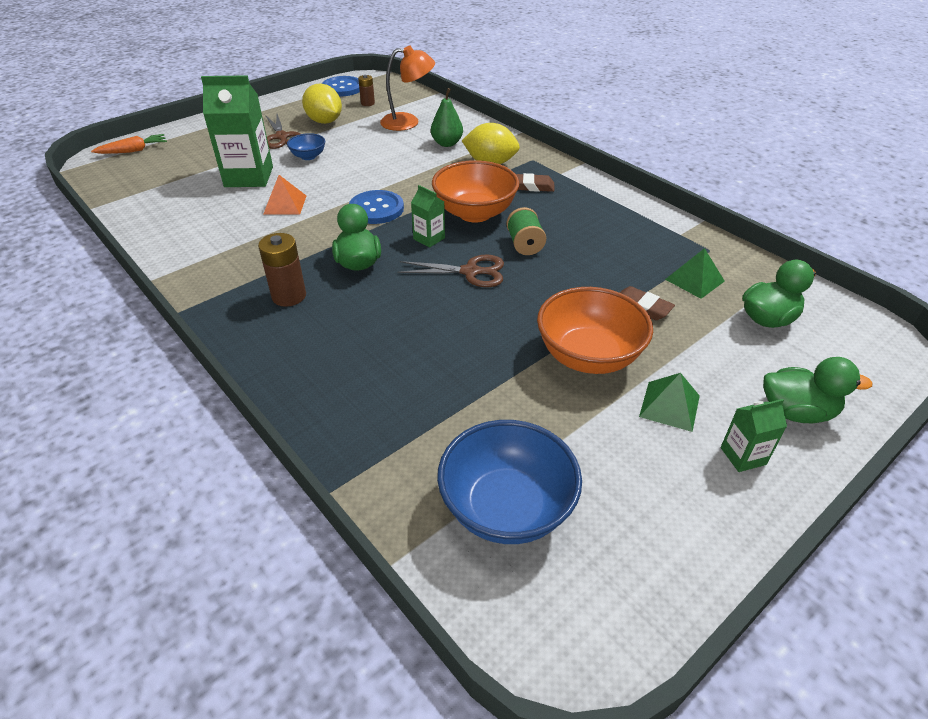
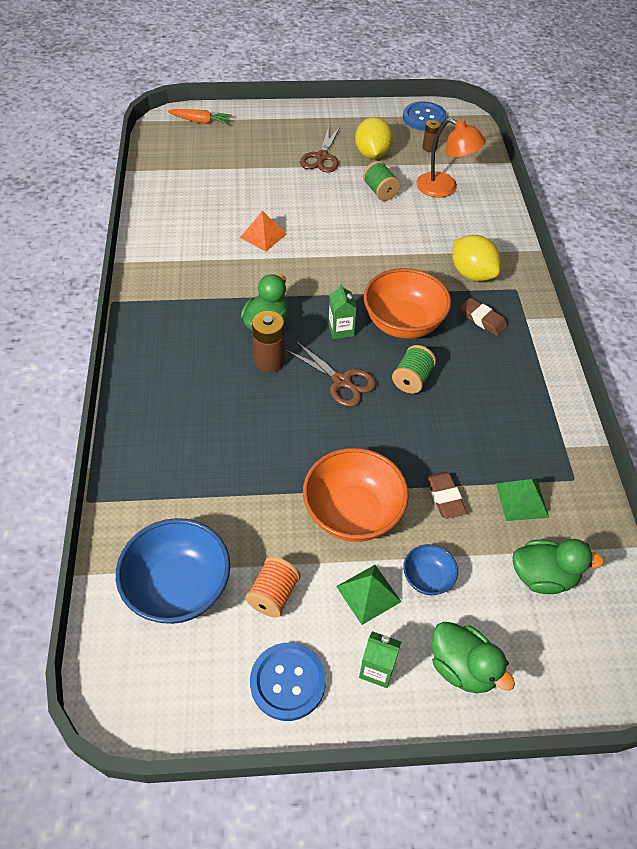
camera: 35 degrees right, 10 degrees up
green carton [201,75,273,187] -> none
brown battery [258,233,306,307] -> brown battery moved to [252,311,285,373]
blue bowl [287,133,325,160] -> blue bowl moved to [403,544,458,595]
blue button [349,190,404,224] -> blue button moved to [250,643,326,721]
green pear [431,88,463,147] -> none
none -> orange spool [245,557,300,617]
none -> green spool [363,161,400,201]

